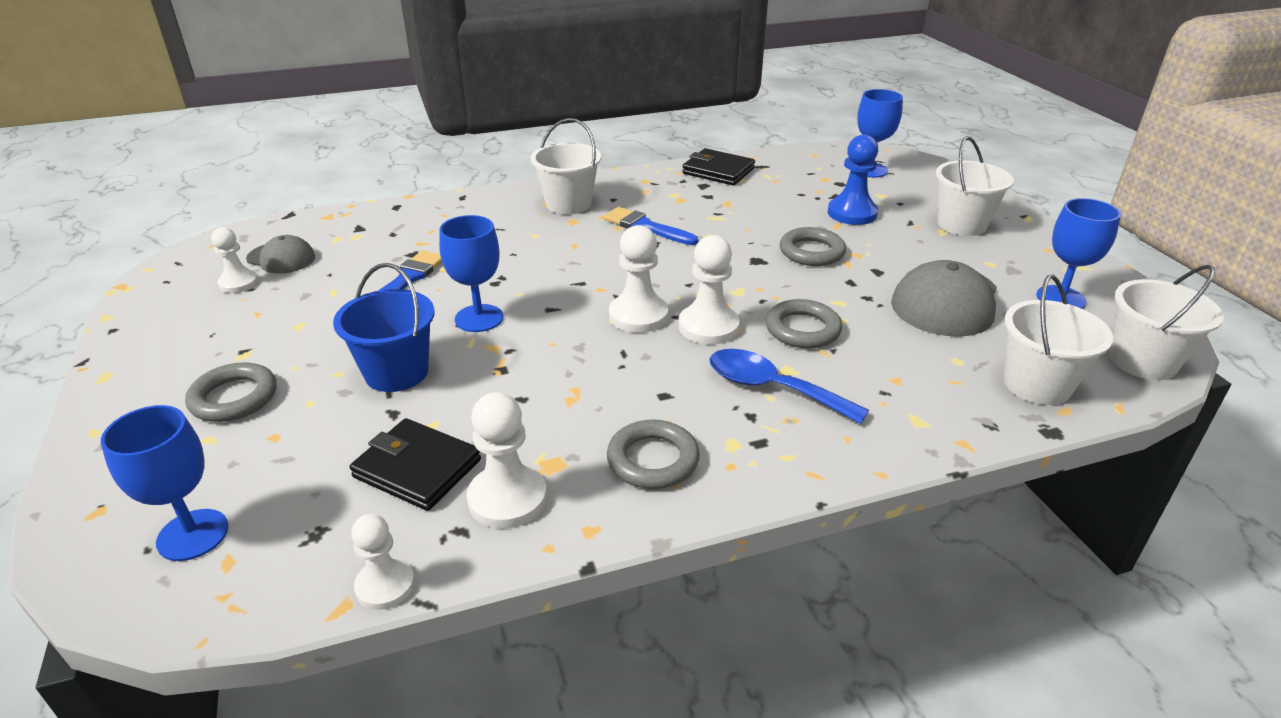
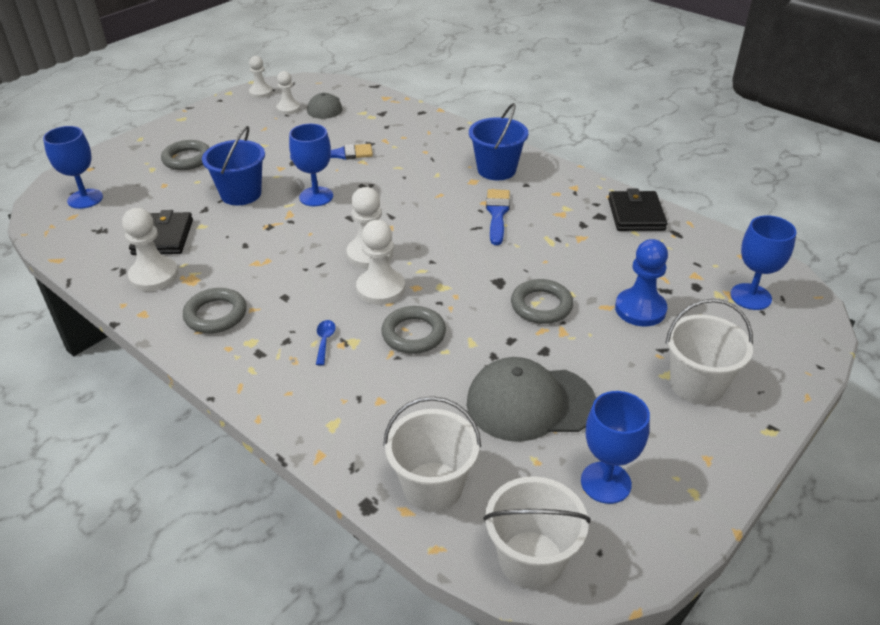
camera: 60 degrees right, 5 degrees up
white pawn [351,514,415,610] -> white pawn moved to [249,56,272,98]
white bucket [531,118,601,214] -> blue bucket [469,103,528,180]
blue spoon [709,349,869,424] -> blue spoon [316,320,336,366], size x0.47

